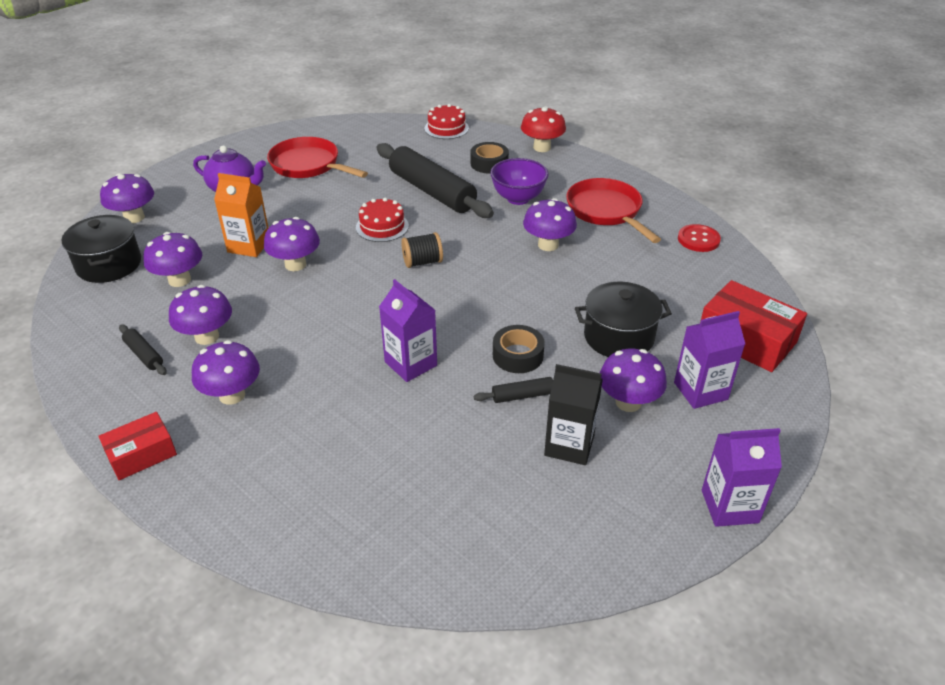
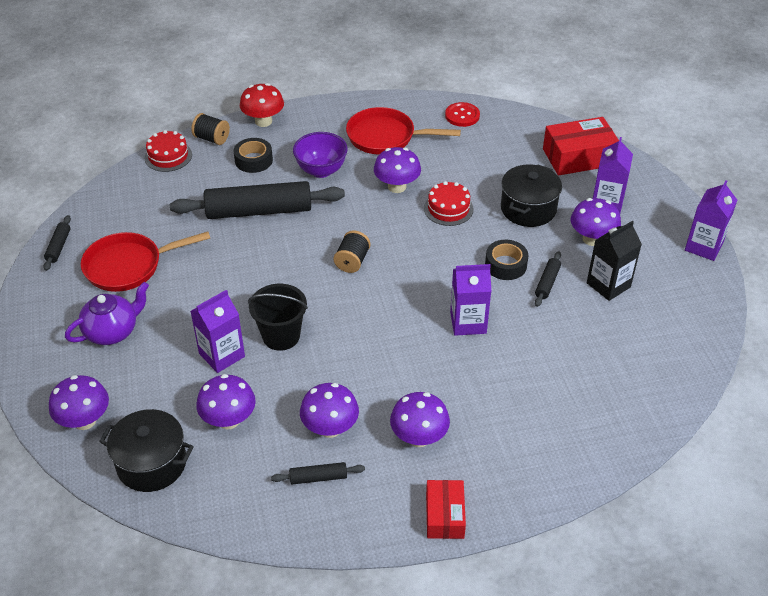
camera: 55 degrees left, 5 degrees up
orange carton [214,173,268,257] -> purple carton [190,290,245,373]
purple mushroom [264,217,320,271] -> black bucket [248,284,308,351]
red cake [356,198,409,242] -> red cake moved to [424,181,474,226]
none -> black rolling pin [44,215,71,271]
none -> black spool [191,113,230,145]

